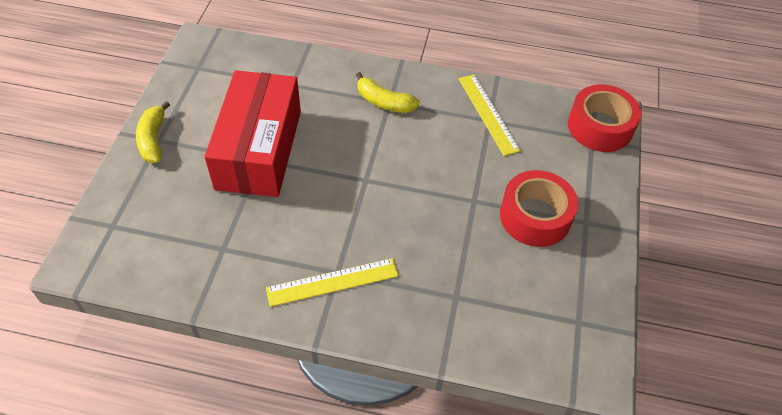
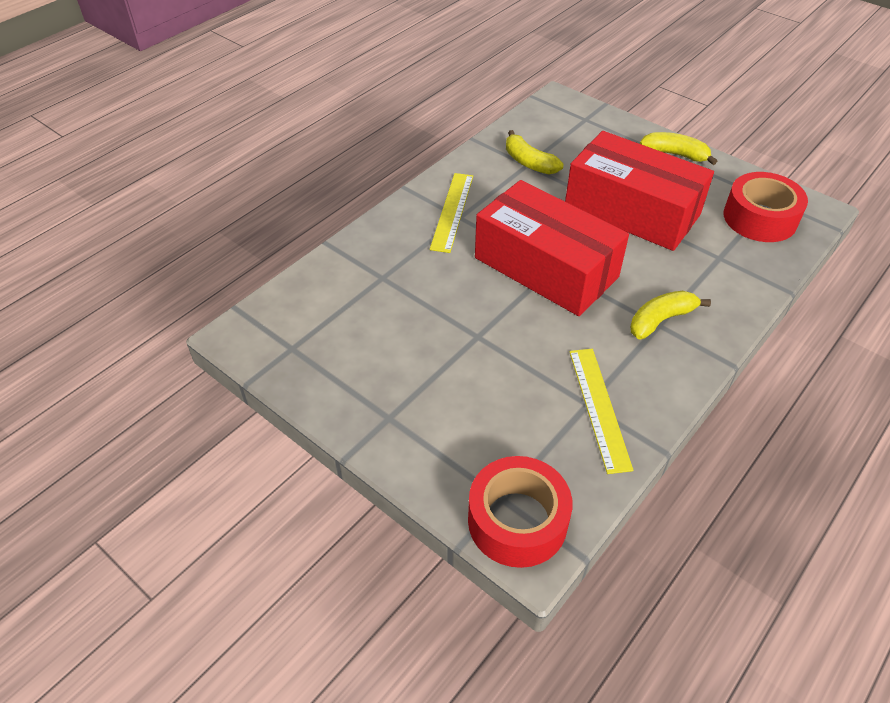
camera: 120 degrees right, 5 degrees down
yellow ruler [459,74,521,156] -> yellow ruler turned 75 degrees clockwise [569,349,634,474]
red tape [500,170,578,247] -> red tape moved to [724,172,808,242]
none -> red box [475,180,629,316]
none -> yellow banana [506,130,564,174]

